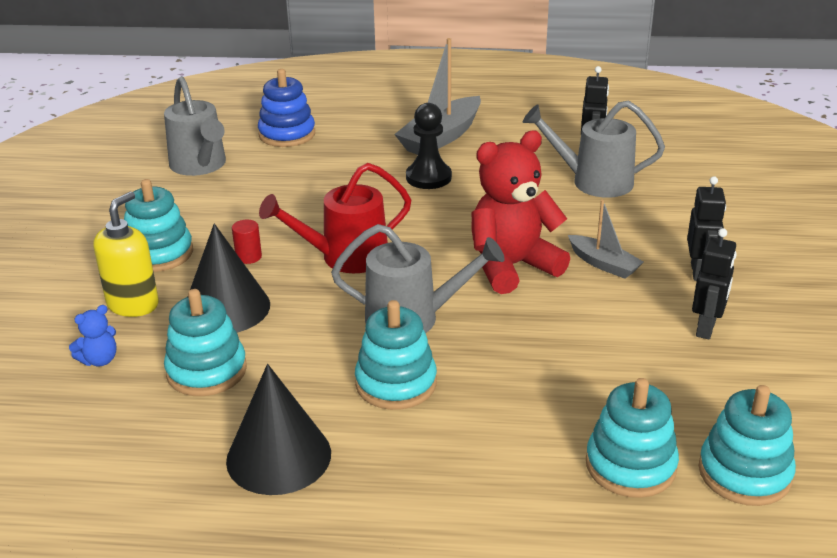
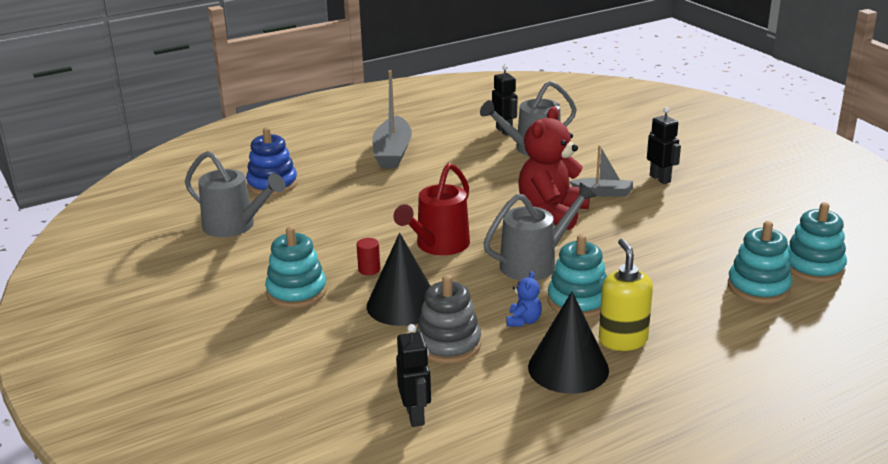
camera: 35 degrees left, 5 degrees down
blue teddy bear [69,305,117,366] -> blue teddy bear moved to [507,271,542,327]
yellow soap dispenser [93,191,159,317] -> yellow soap dispenser moved to [599,239,653,351]
turquoise stacking toy [164,289,247,396] -> grey stacking toy [416,275,481,364]
black pawn [406,103,452,189] -> none
black robot [692,228,737,339] -> black robot moved to [396,324,431,427]

